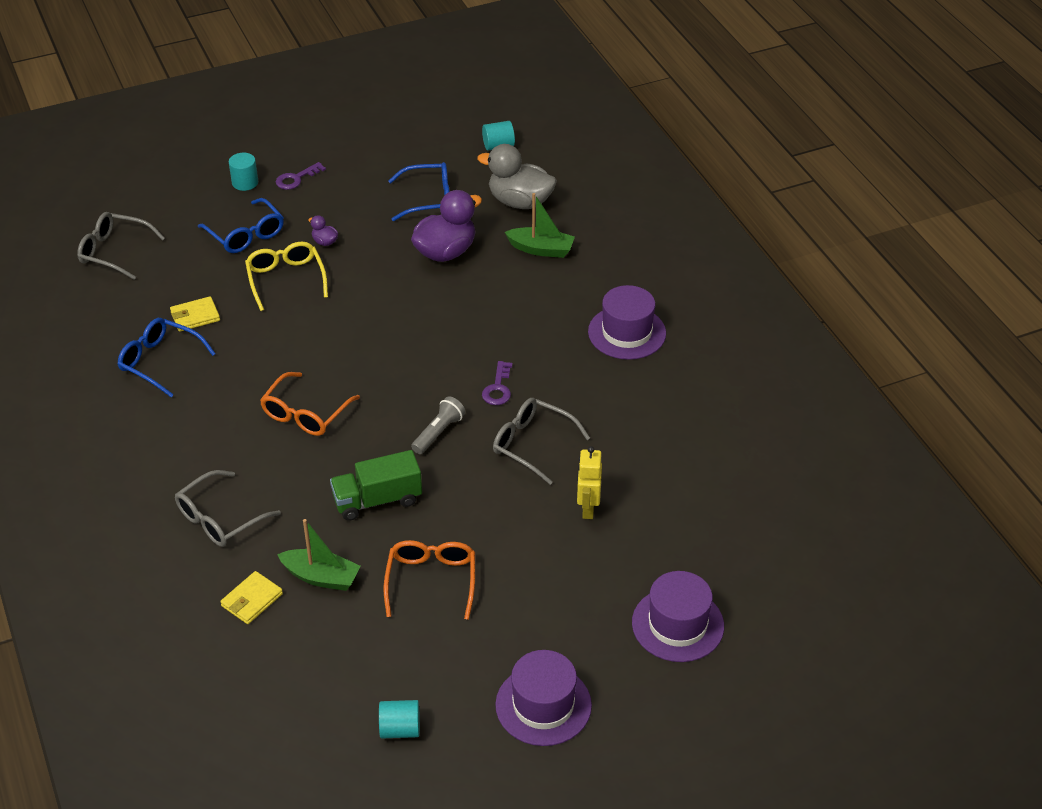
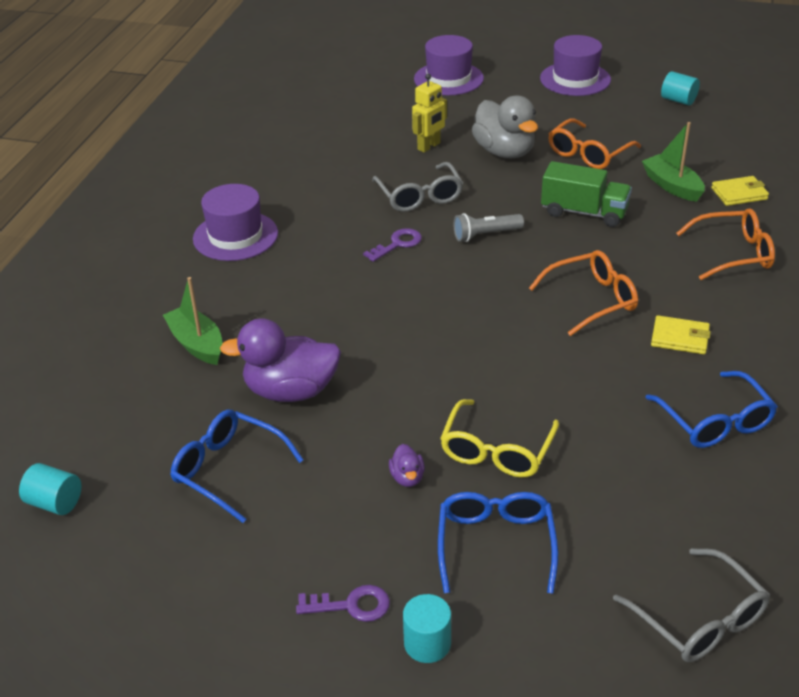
camera: 140 degrees left, 5 degrees down
yellow wallet [170,296,220,332] -> yellow wallet moved to [651,315,711,354]
grey glasses [175,470,281,547] -> orange glasses [676,208,775,280]
grey duck [477,144,557,209] -> grey duck moved to [472,95,538,158]

